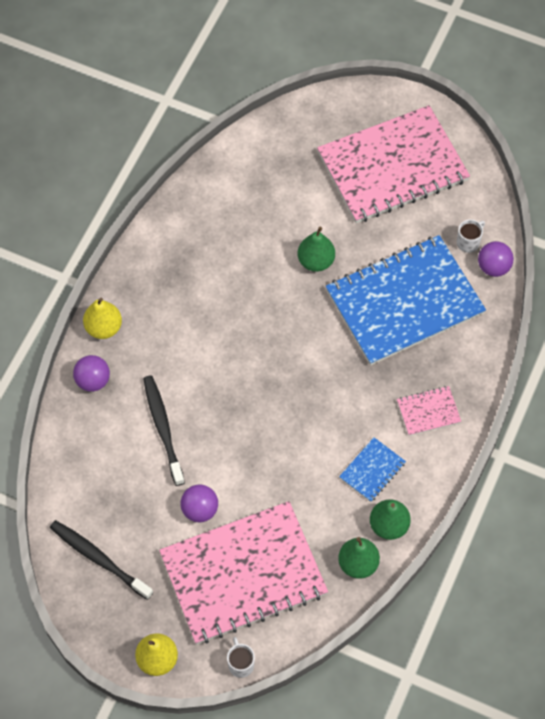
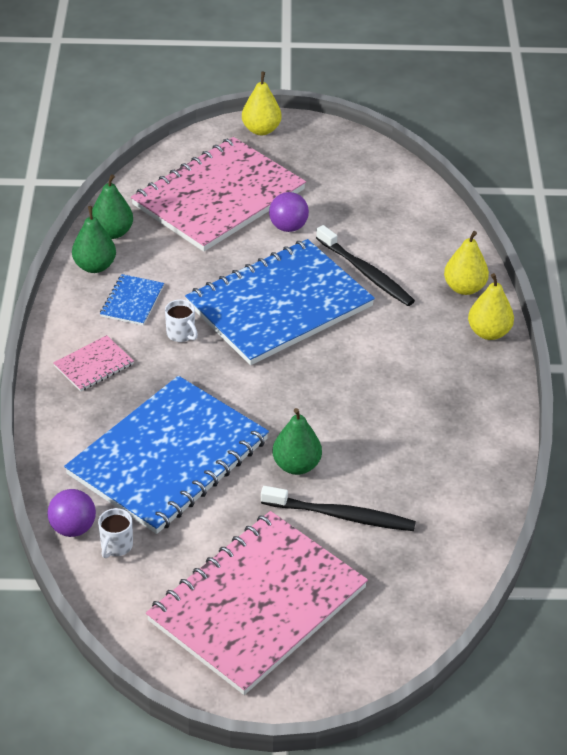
camera: 155 degrees right, 20 degrees down
black toothbrush [50,520,153,600] -> black toothbrush moved to [261,486,416,531]
purple ball [73,355,110,392] -> yellow pear [444,231,489,295]
white mug [227,637,255,678] -> white mug moved to [165,299,198,342]
none -> blue notebook [185,239,375,365]

